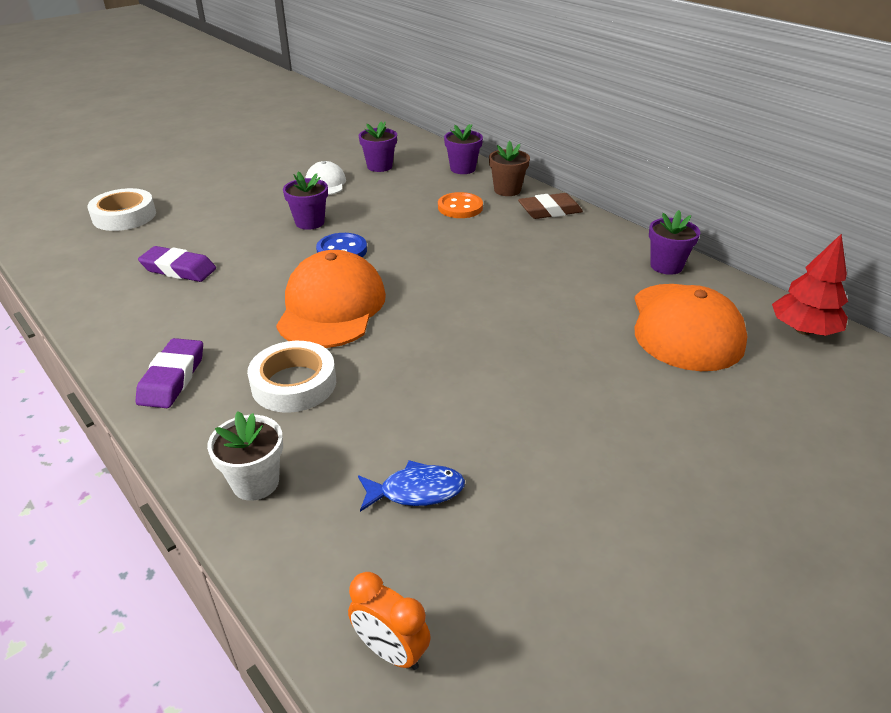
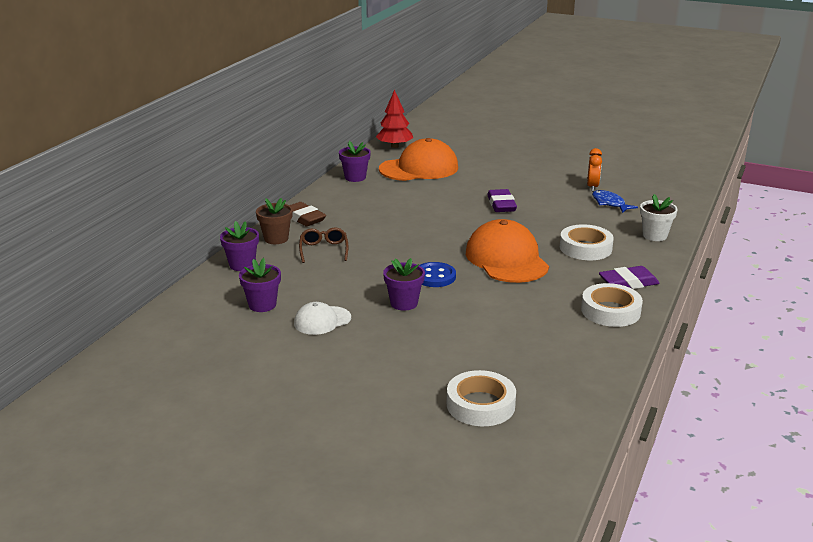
camera: 115 degrees left, 10 degrees down
purple eraser [138,246,216,282] -> purple eraser moved to [487,189,517,212]
orange cap [276,250,386,348] -> orange cap turned 90 degrees clockwise [466,219,549,283]
orange clock [348,572,431,670] -> orange clock moved to [587,148,602,191]
orange button [438,192,483,218] -> brown glasses [299,227,348,263]
none -> white tape [581,283,643,327]

